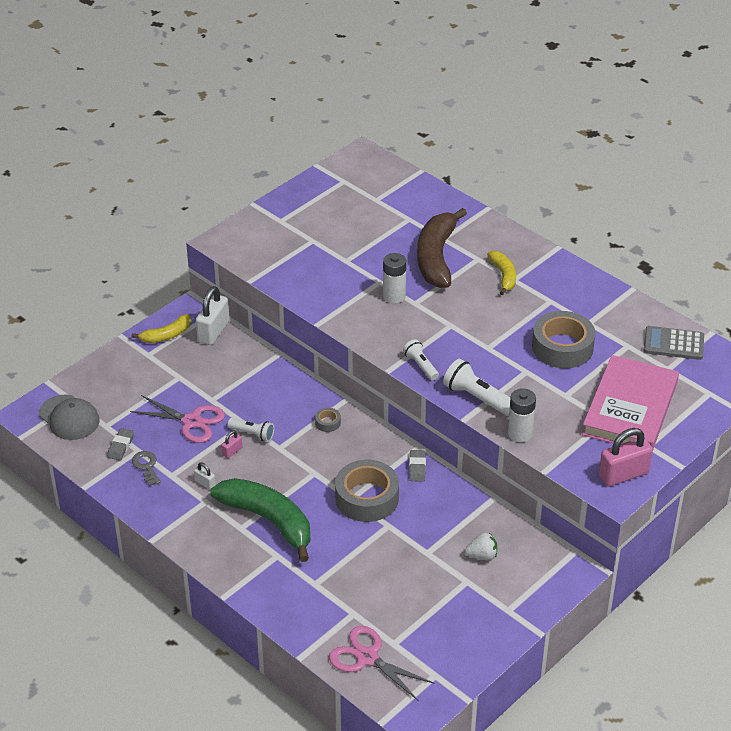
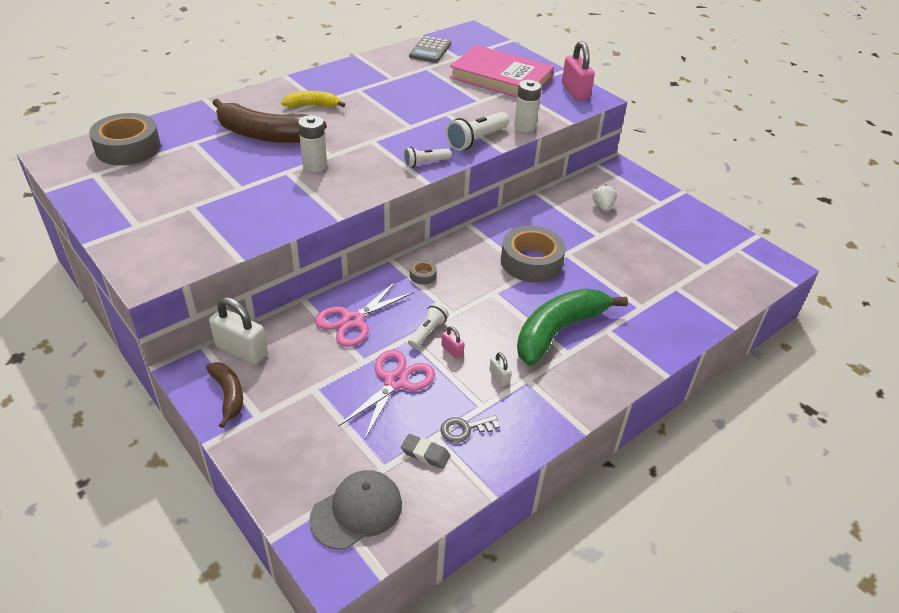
camera: 85 degrees left, 0 degrees up
yellow banana [131,314,191,343] -> brown banana [206,362,243,428]
white padlock [194,463,216,490] -> white padlock turned 75 degrees counterclockwise [489,352,512,386]
pink scissors [329,626,435,701] -> pink scissors moved to [315,281,414,347]
grey eraser [409,450,426,482] -> none
grey tape [532,311,596,368] -> grey tape moved to [89,113,161,165]

